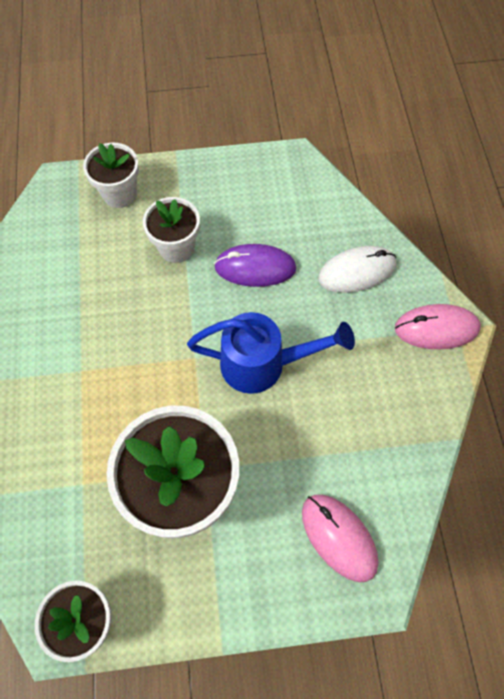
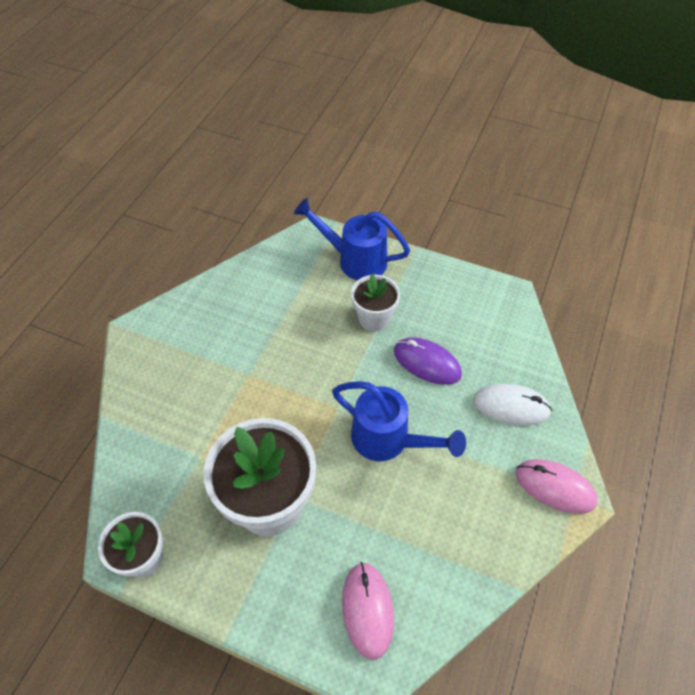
camera: 30 degrees right, 10 degrees down
white flower pot [83,143,139,208] -> blue watering can [294,198,410,280]

